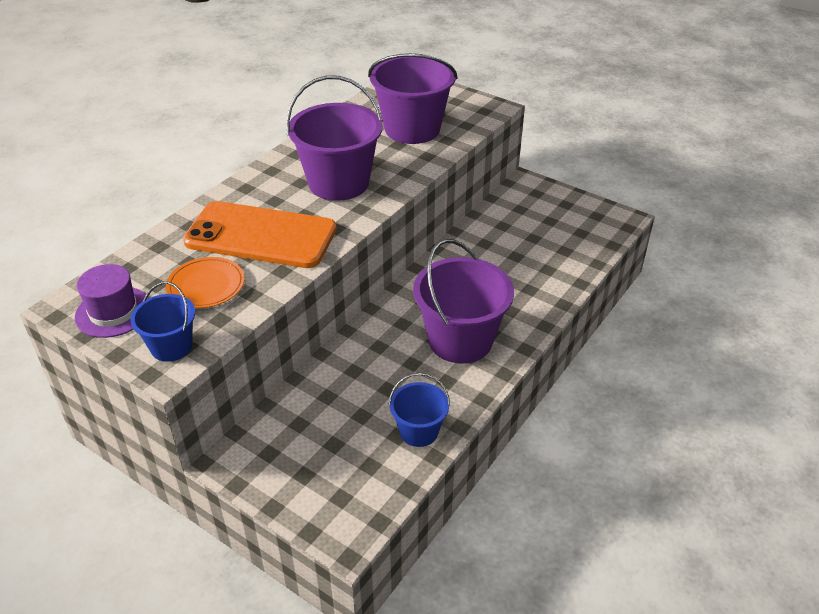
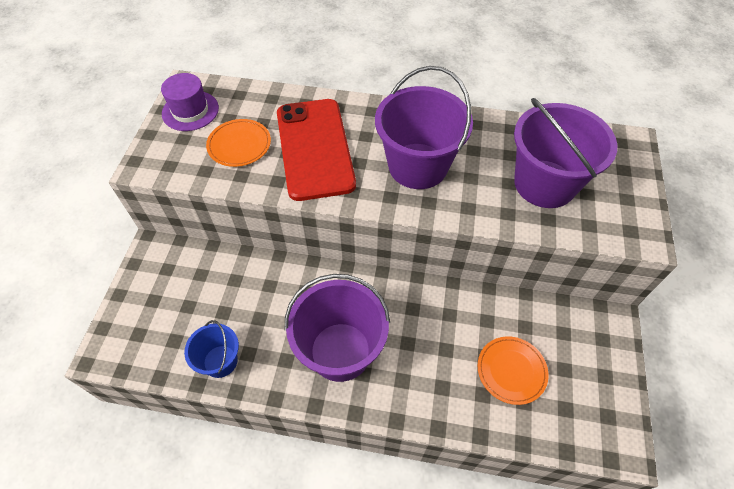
camera: 65 degrees right, 15 degrees up
blue bucket [130,282,195,362] -> none
orange phone [183,201,336,268] -> red phone [277,99,356,201]
none -> orange plate [477,336,549,405]

